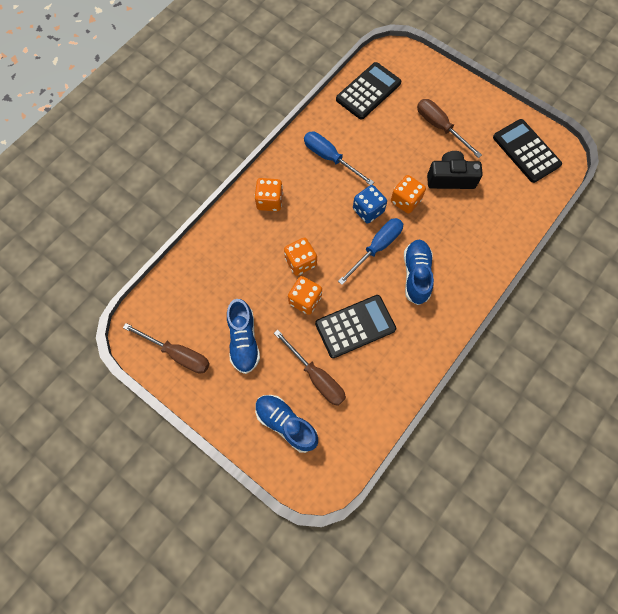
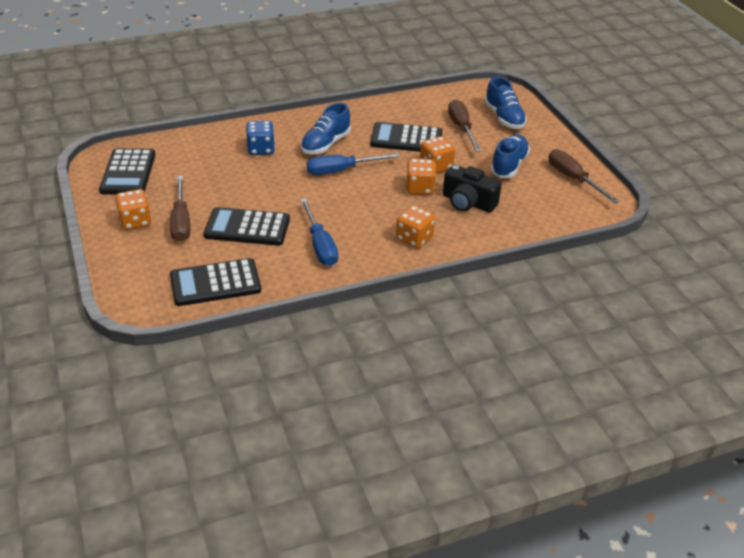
camera: 150 degrees left, 30 degrees down
blue dice [353,185,387,223] -> blue dice moved to [246,121,275,155]
orange dice [391,175,426,214] -> orange dice moved to [115,189,152,230]
black camera [427,151,483,189] -> black camera moved to [443,165,502,213]
none -> black calculator [203,207,290,246]

